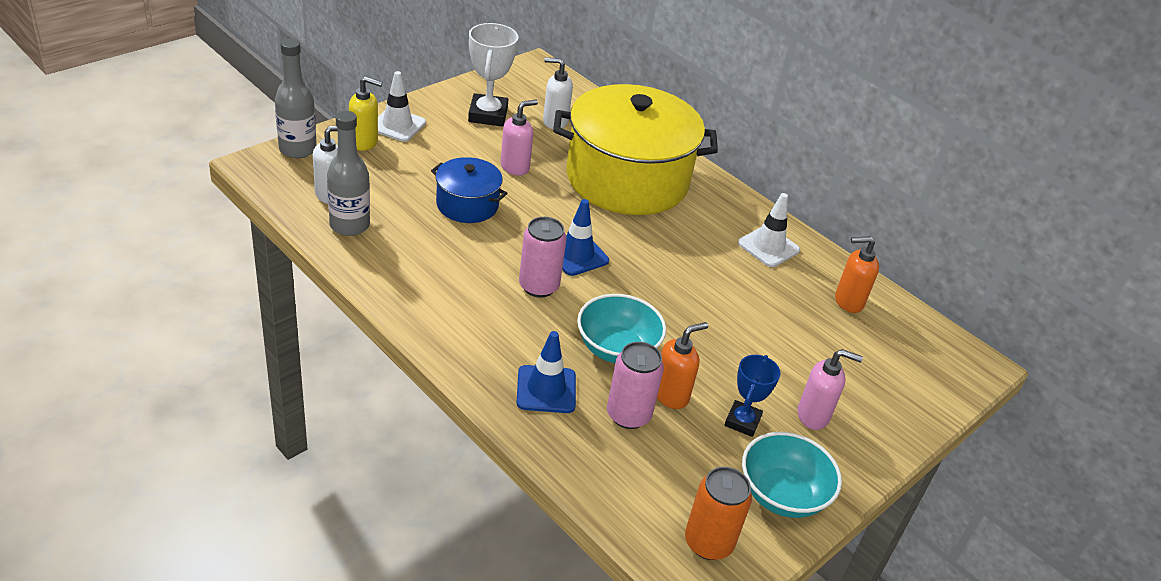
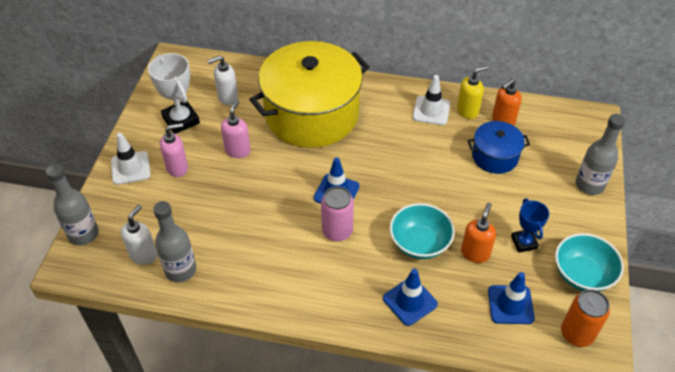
camera: 30 degrees left, 10 degrees up
yellow soap dispenser [349,76,382,151] -> yellow soap dispenser moved to [457,66,489,119]
blue pot [431,157,507,223] -> blue pot moved to [468,121,530,174]
pink can [607,342,664,429] -> none
pink soap dispenser [798,349,863,430] -> pink soap dispenser moved to [160,123,188,177]
none -> blue traffic cone [488,272,535,324]
none -> grey bottle [576,114,625,195]

